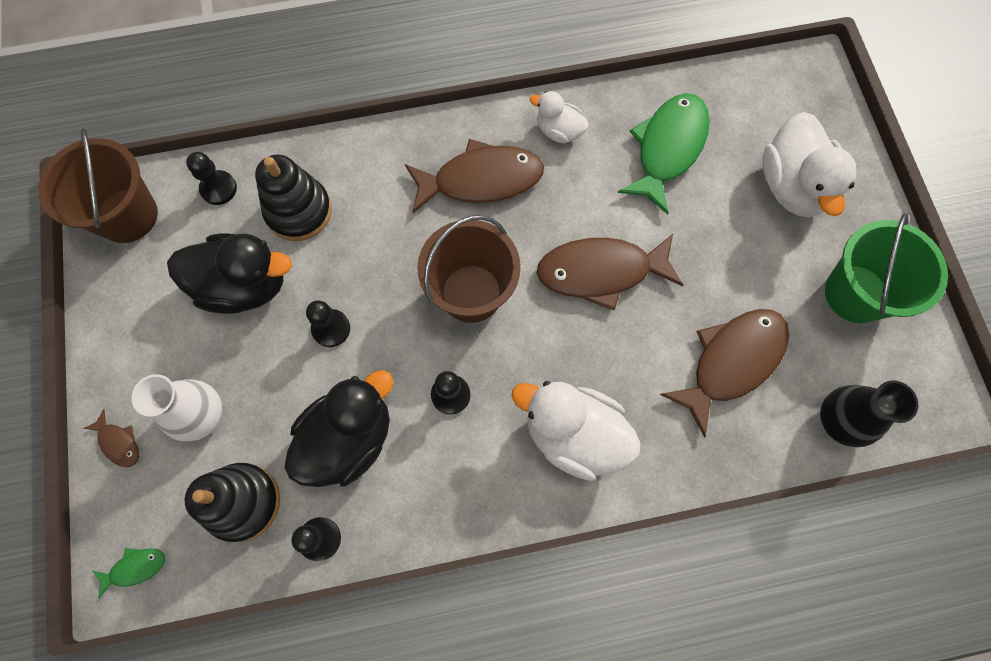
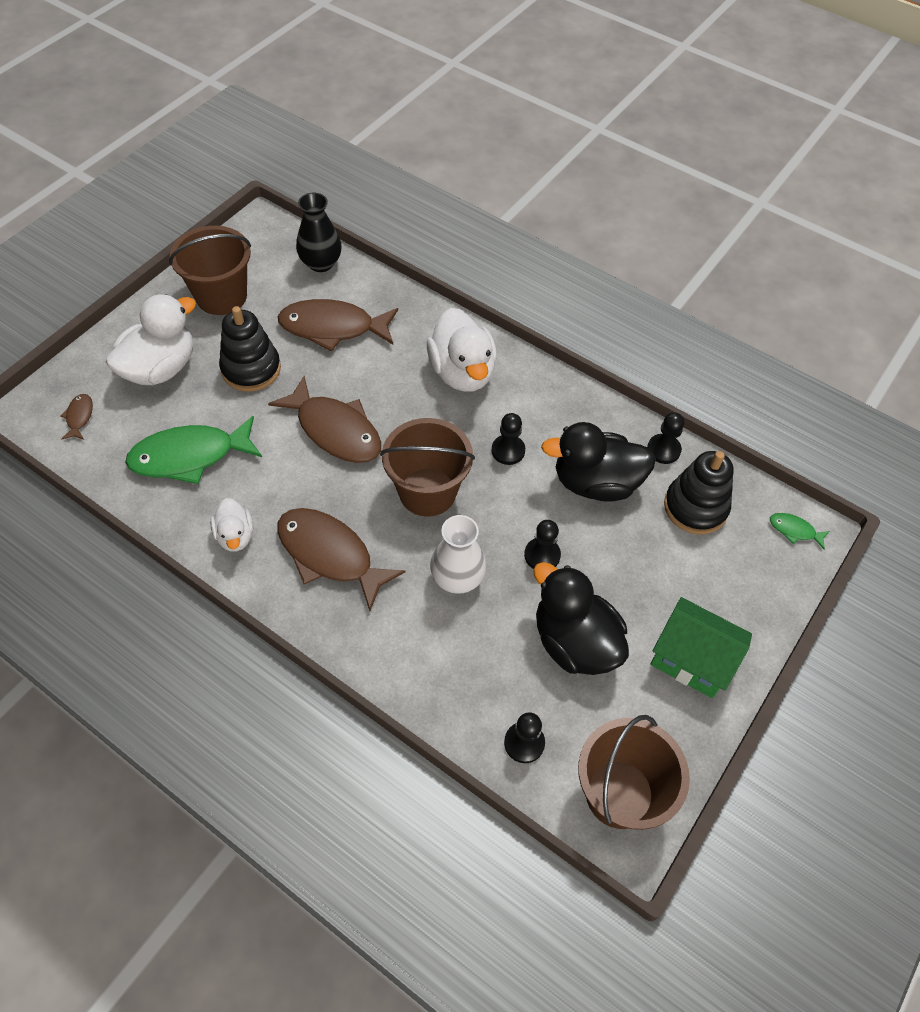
camera: 135 degrees left, 15 degrees down
brown fish [83,409,139,467] -> brown fish moved to [61,394,93,440]
white vase [131,374,222,441] -> white vase moved to [430,515,487,594]
black stacking toy [255,154,332,241] -> black stacking toy moved to [219,306,281,392]
green bucket [825,213,948,323] -> brown bucket [169,226,251,315]
none -> green house [650,597,752,698]

